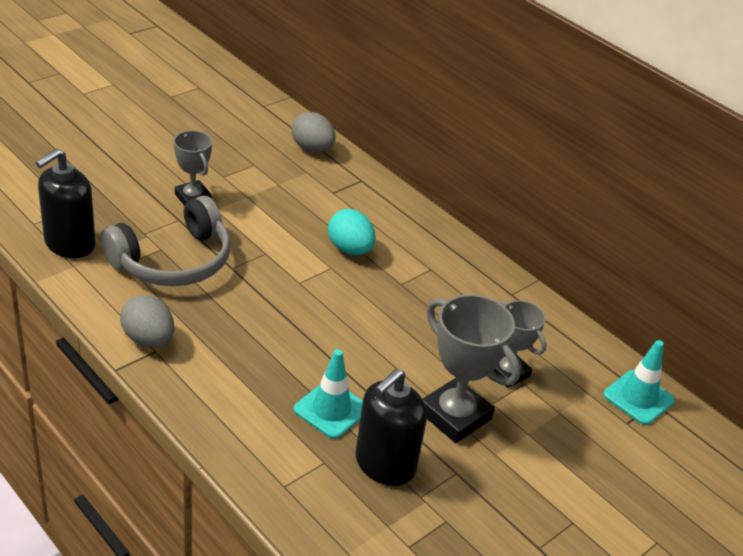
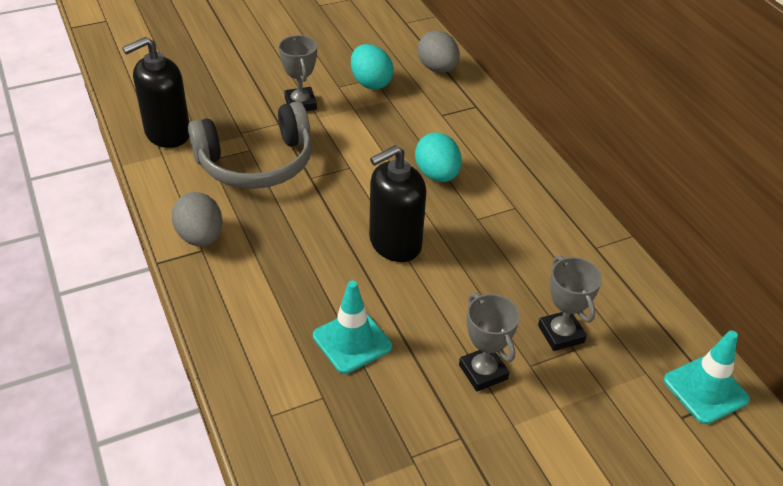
camera: 20 degrees right, 5 degrees up
black soap dispenser [355,369,427,486] -> black soap dispenser moved to [369,145,426,262]
grey trophy [422,294,520,443] -> grey trophy [459,293,520,391], size x0.63
none -> turquoise egg [351,44,394,90]

